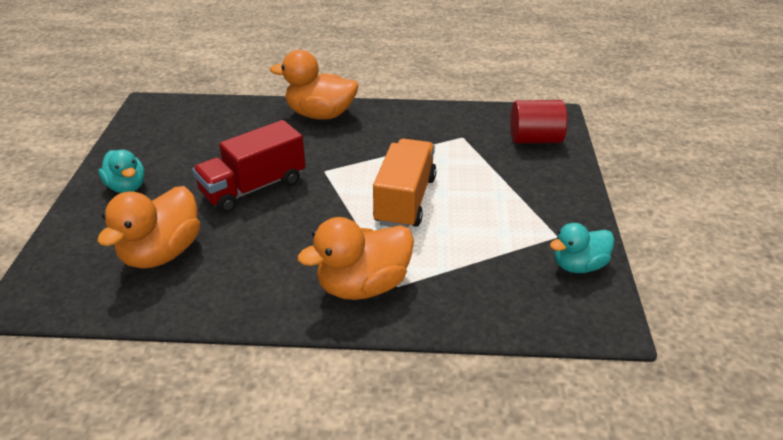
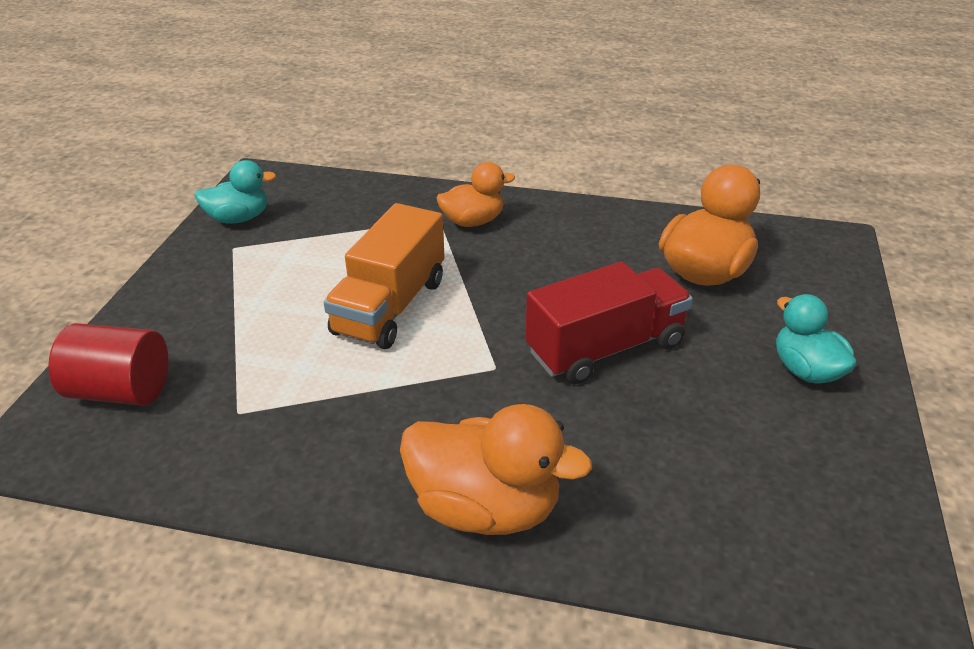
camera: 170 degrees left, 0 degrees up
orange duck [297,217,414,300] -> orange duck [437,162,515,227], size x0.64

